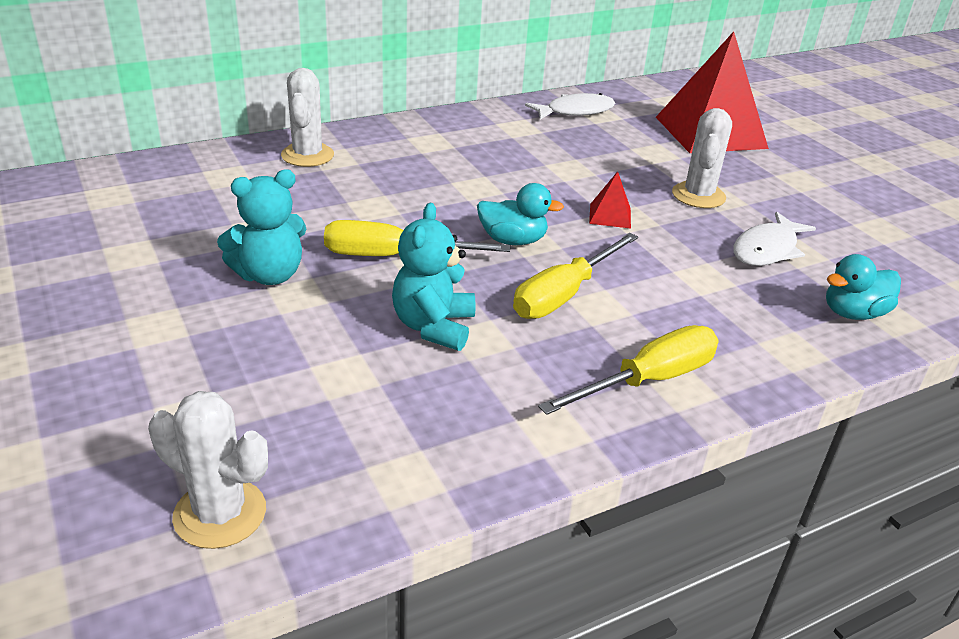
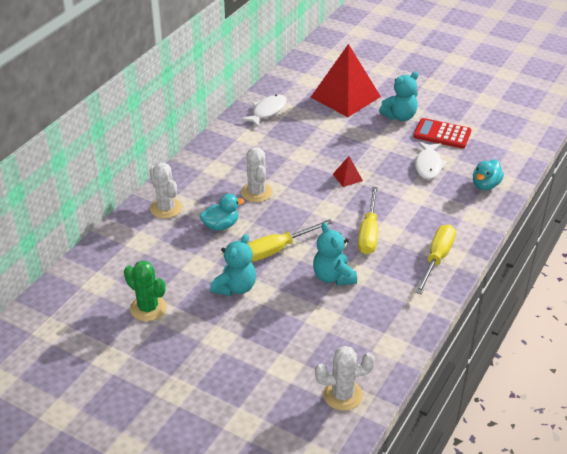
camera: 30 degrees left, 5 degrees up
turquoise duck [477,183,564,245] -> turquoise duck moved to [200,194,245,231]
white cactus [672,108,732,208] -> white cactus moved to [241,147,273,202]
none -> green cactus [124,260,167,321]
none -> turquoise teddy bear [379,72,419,121]
none -> red calculator [413,118,472,149]

